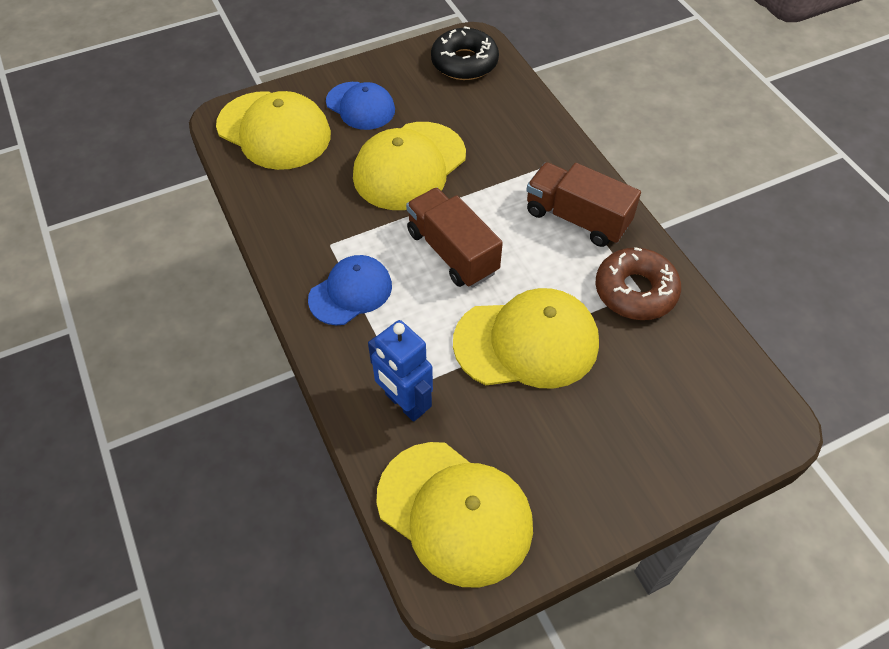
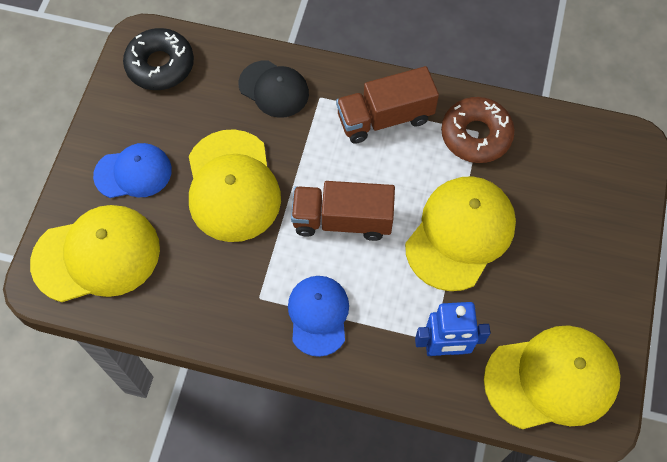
camera: 50 degrees left, 10 degrees up
none -> black cap [238,60,309,118]

